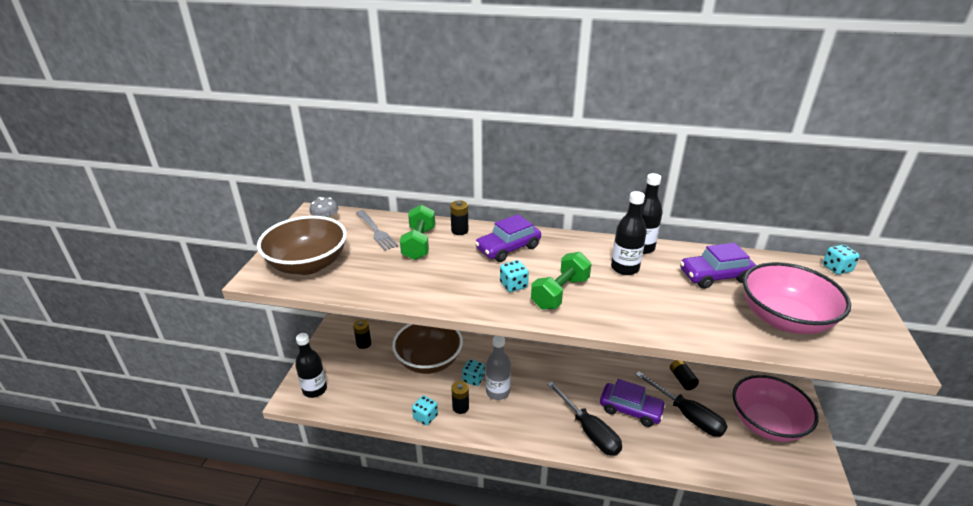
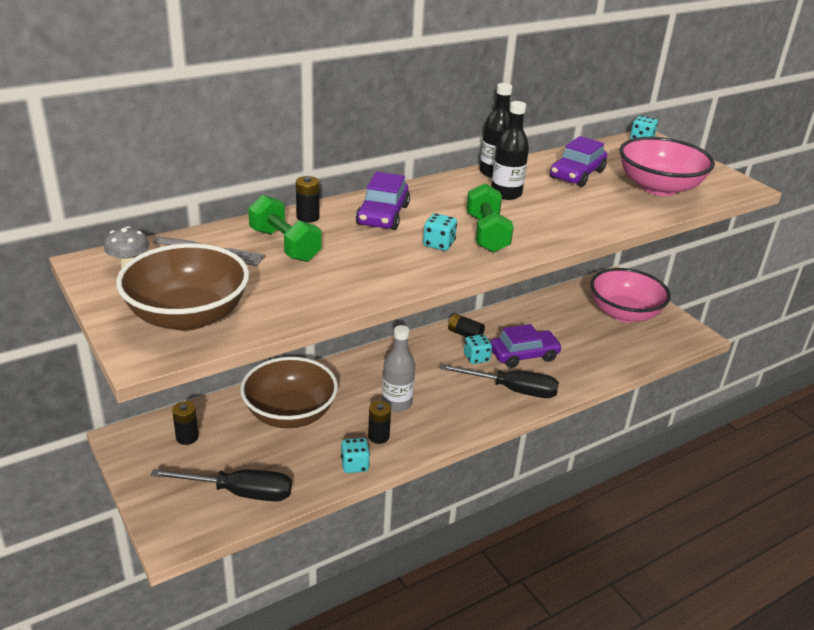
camera: 45 degrees left, 0 degrees up
black bottle [295,333,327,398] -> none
turquoise dice [462,359,485,386] -> turquoise dice moved to [464,334,492,364]
black screwdriver [635,372,728,437] -> black screwdriver moved to [150,469,292,502]
black battery [670,360,699,390] -> black battery moved to [448,314,485,337]

